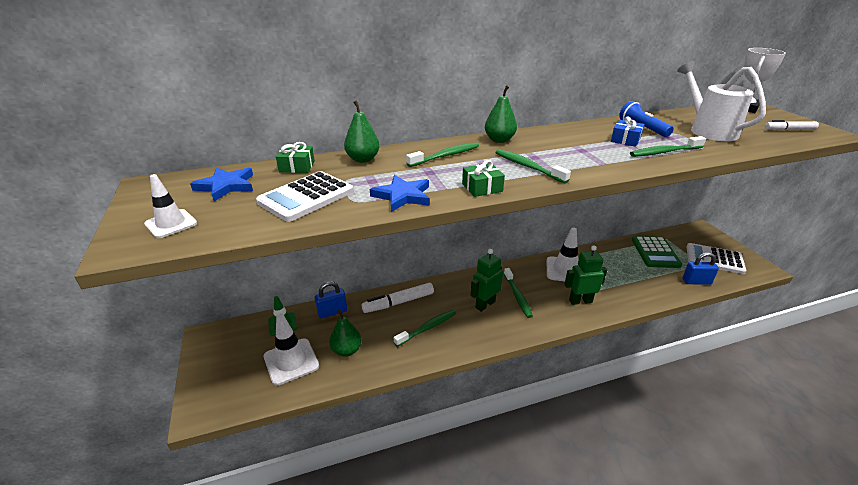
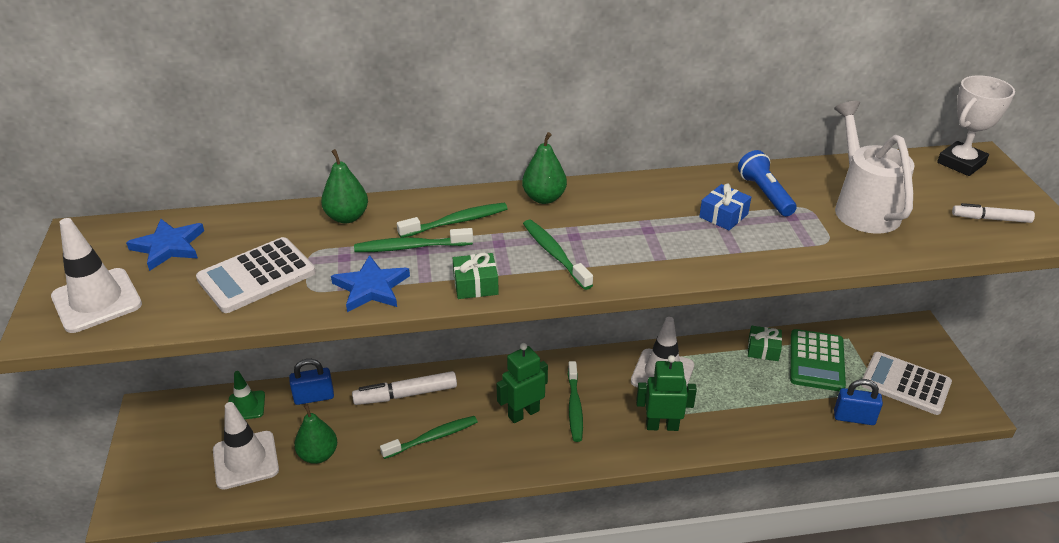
camera: 10 degrees right, 5 degrees up
white traffic cone [144,174,197,238] -> white traffic cone [51,218,142,333], size x1.60
green gift [276,142,315,173] -> green gift moved to [748,326,782,361]
green toothbrush [630,136,706,157] -> green toothbrush moved to [354,228,473,252]

